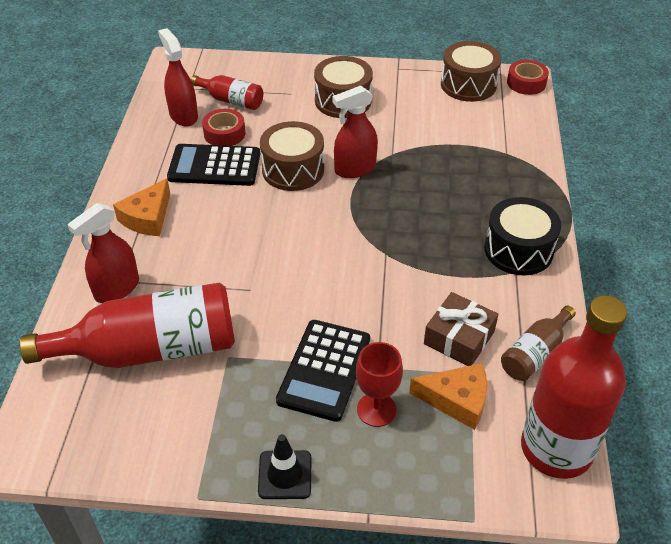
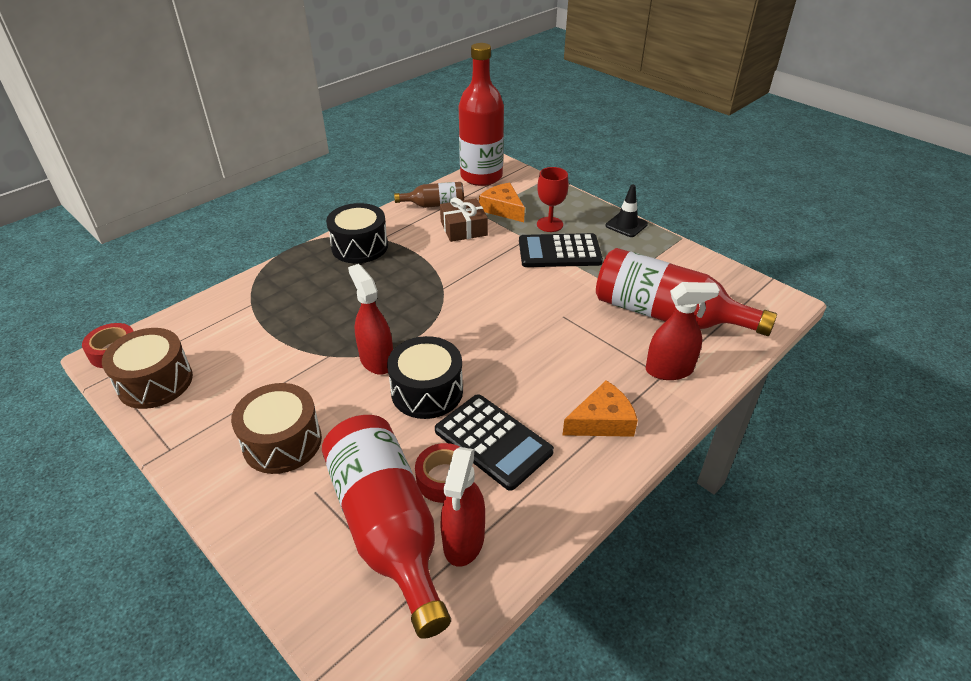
camera: 140 degrees left, 5 degrees down
red bottle [191,75,263,110] -> red bottle [322,415,451,639], size x1.99
brown drum [260,121,324,191] -> black drum [387,336,463,419]
black calculator [276,320,370,422] -> black calculator turned 150 degrees counterclockwise [519,233,603,267]
red spray bottle [332,86,378,178] -> red spray bottle turned 135 degrees counterclockwise [348,264,393,375]

